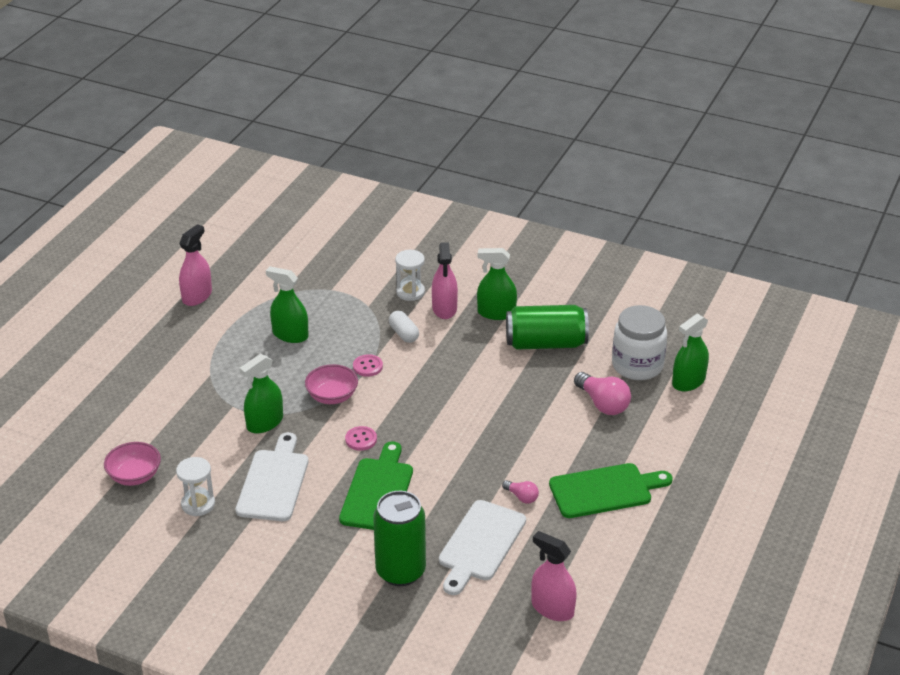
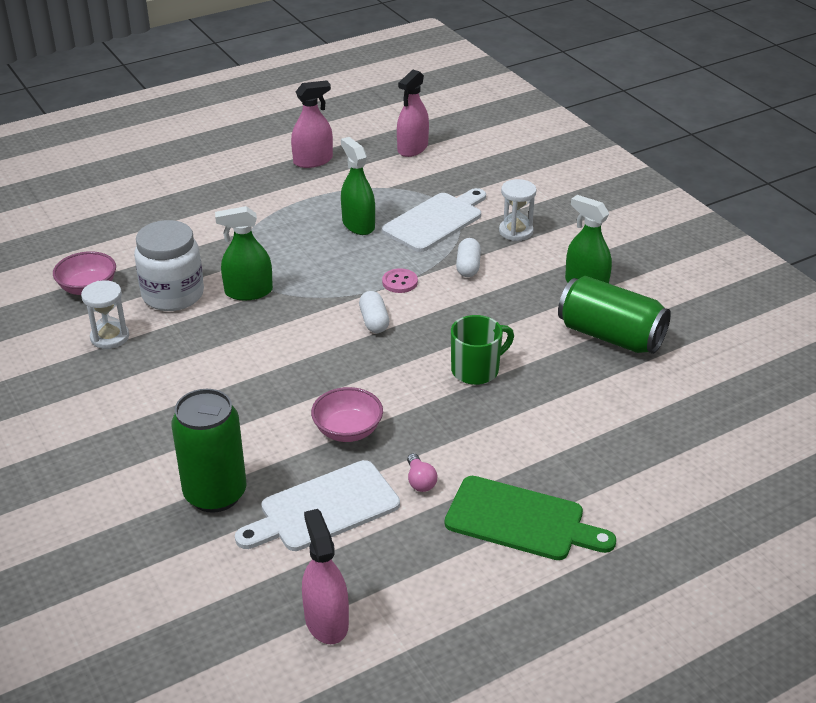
camera: 35 degrees right, 0 degrees up
white cutting board [236,432,308,521] -> white cutting board moved to [382,188,486,252]
pink bowl [305,364,358,404] -> pink bowl moved to [311,387,383,442]
green cutting board [339,441,413,530] -> none
pink button [345,426,377,451] -> none
pink spray bottle [432,242,458,319] -> pink spray bottle moved to [397,70,429,157]
pink light bulb [574,372,631,415] -> none
white jar [612,305,667,380] -> white jar moved to [134,220,204,311]
green spray bottle [672,313,709,391] -> none
none -> white capsule [359,291,389,333]
none -> green mug [451,315,514,385]

